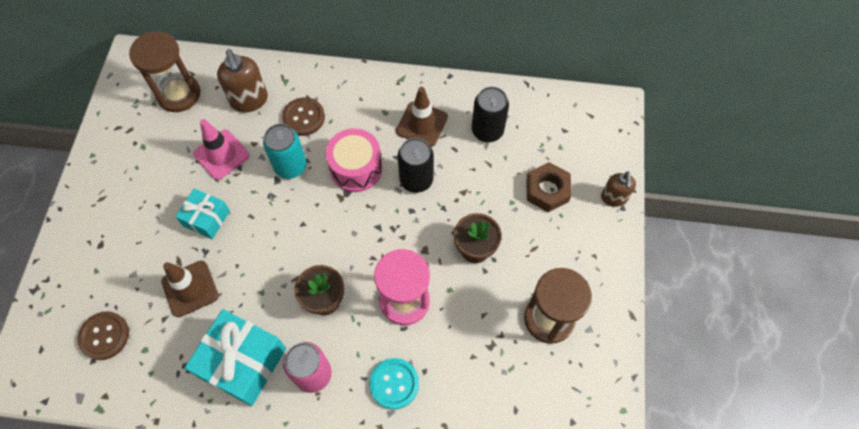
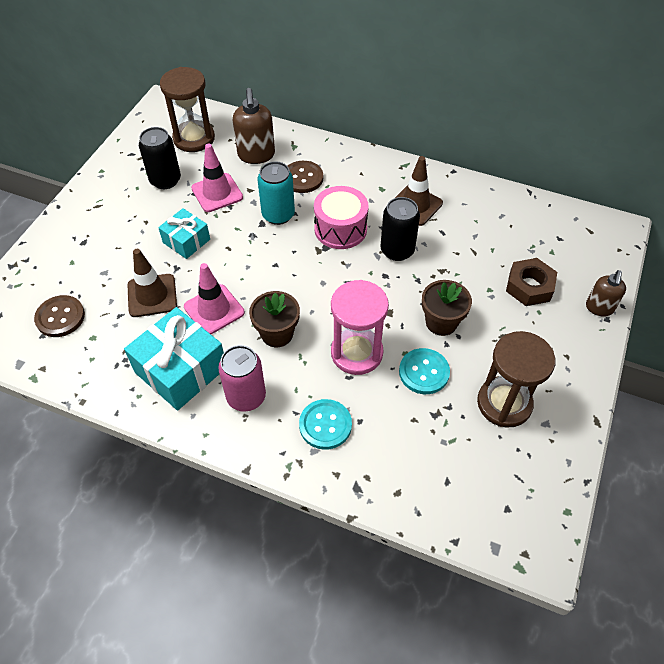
camera: 15 degrees right, 10 degrees down
black can [472,87,509,142] -> black can moved to [139,127,181,189]
none -> pink traffic cone [184,263,245,334]
none -> turquoise button [399,348,450,394]

